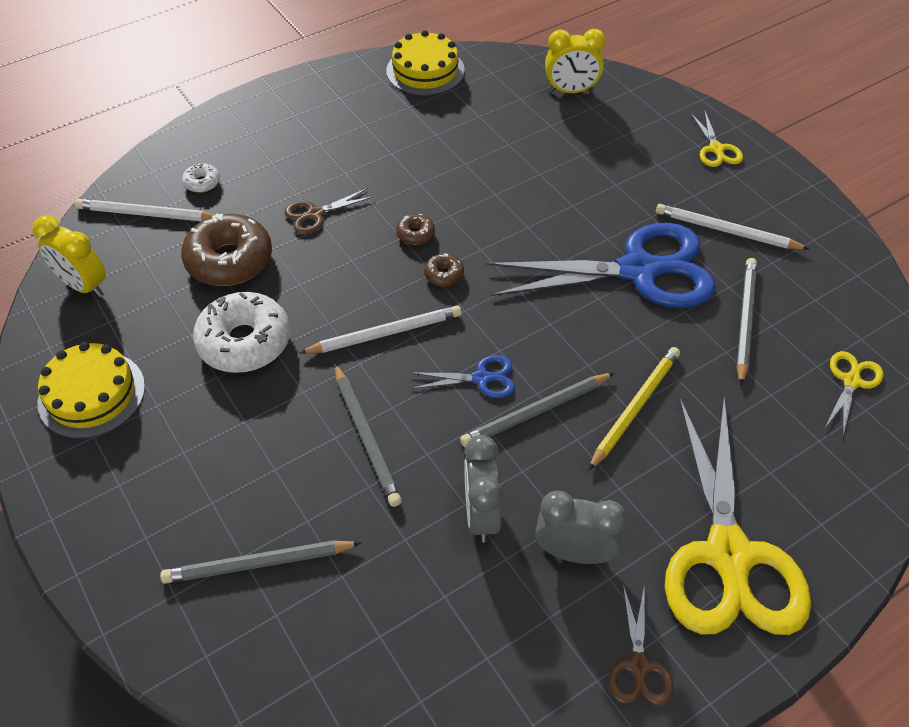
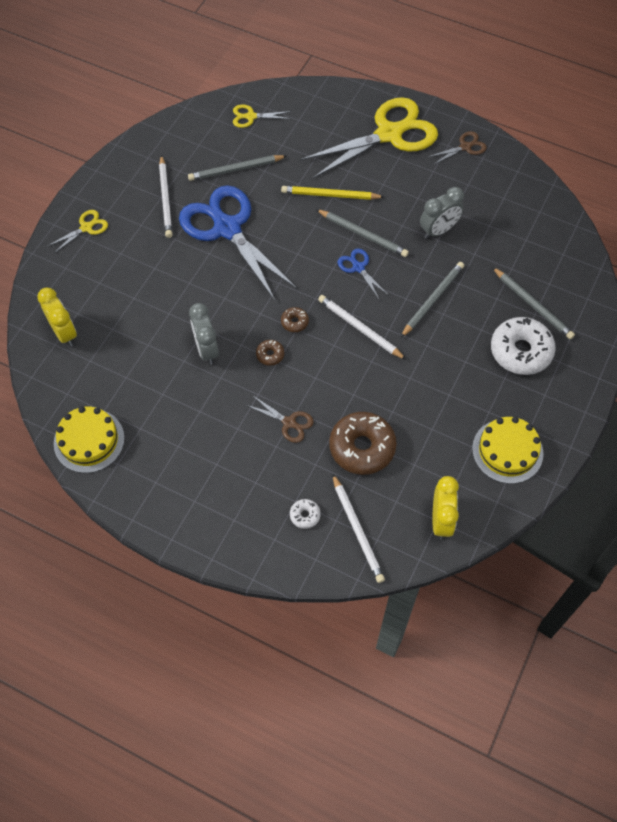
camera: 120 degrees left, 10 degrees up
white donut [193,292,290,373] -> white donut moved to [491,317,556,375]
grey clock [535,491,627,564] -> grey clock moved to [189,303,219,365]

